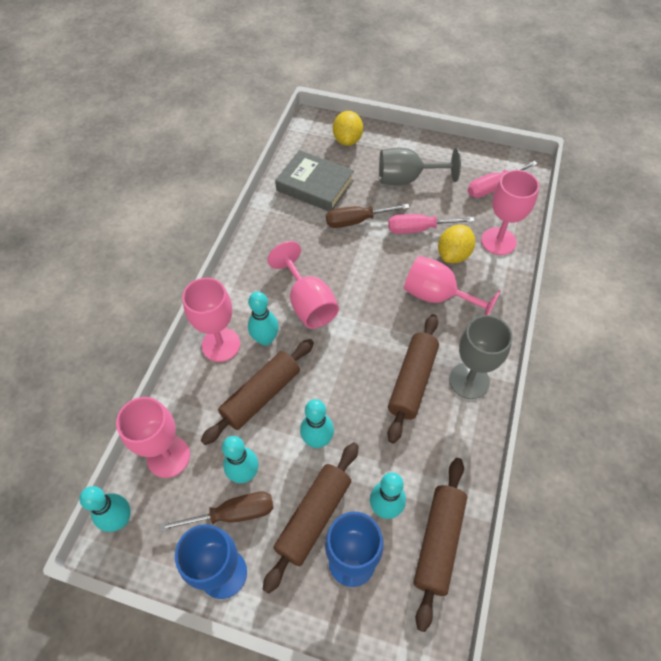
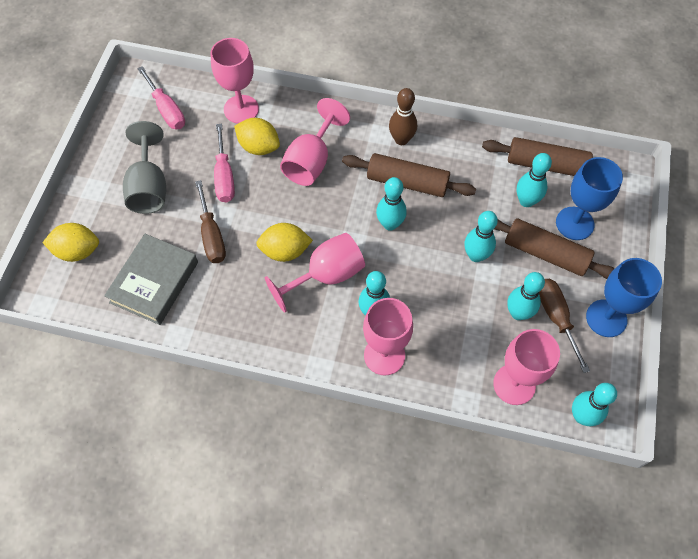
camera: 95 degrees left, 5 degrees up
brown rolling pin [201,339,314,445] -> none
grey goblet [449,315,513,399] -> brown bowling pin [389,88,417,145]
none -> yellow lemon [256,223,313,262]
none -> turquoise bowling pin [376,177,407,231]

